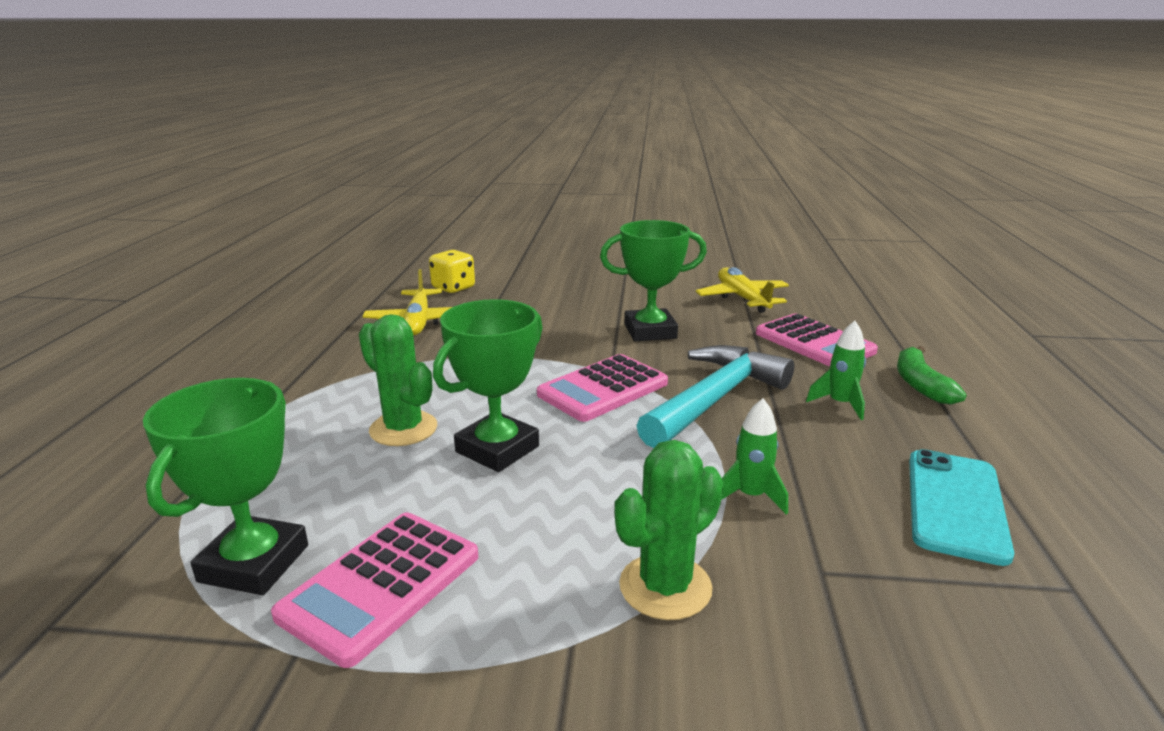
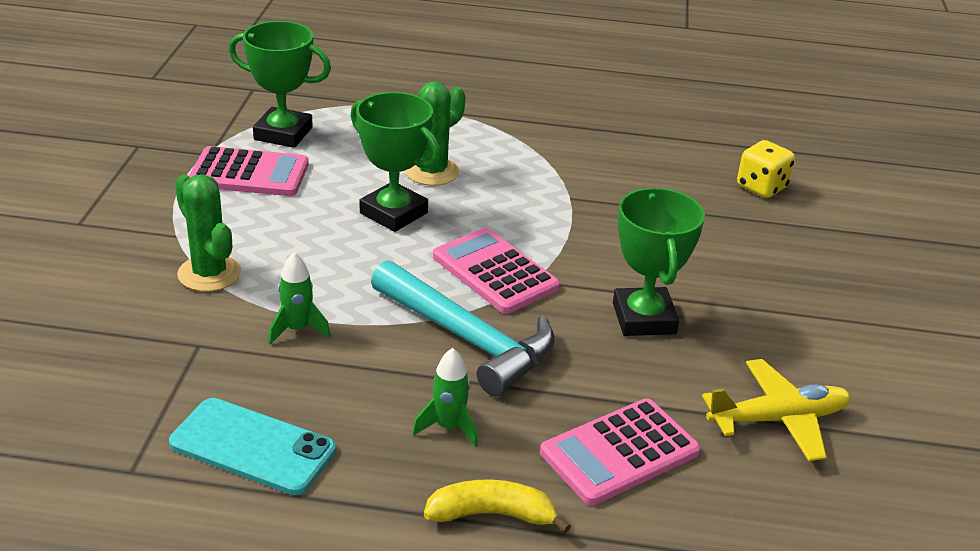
camera: 90 degrees right, 10 degrees up
pink calculator [271,512,478,668] -> pink calculator turned 150 degrees clockwise [189,146,309,196]
yellow plane [363,269,452,335] -> none
green banana [897,346,967,404] -> yellow banana [424,479,571,533]

